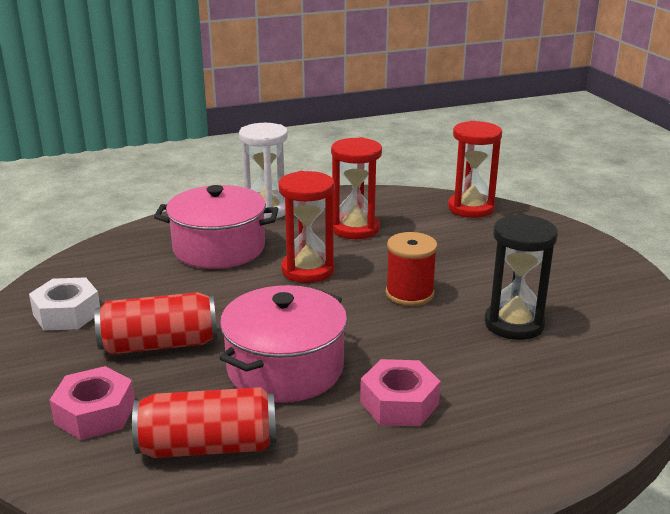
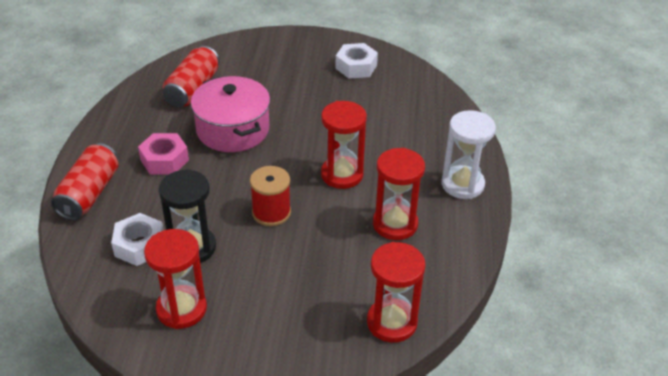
camera: 115 degrees right, 15 degrees up
pink nut [49,366,135,440] -> none
red can [95,292,217,354] -> red can moved to [51,143,119,220]
pink pot [154,185,278,269] -> none
none -> white nut [111,213,163,266]
none -> red hourglass [144,229,207,329]

